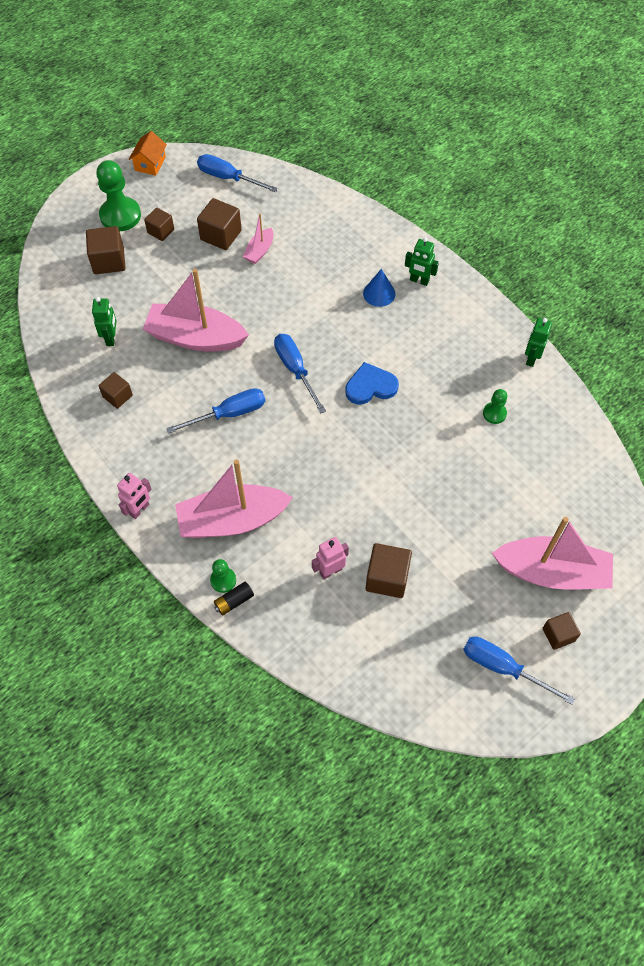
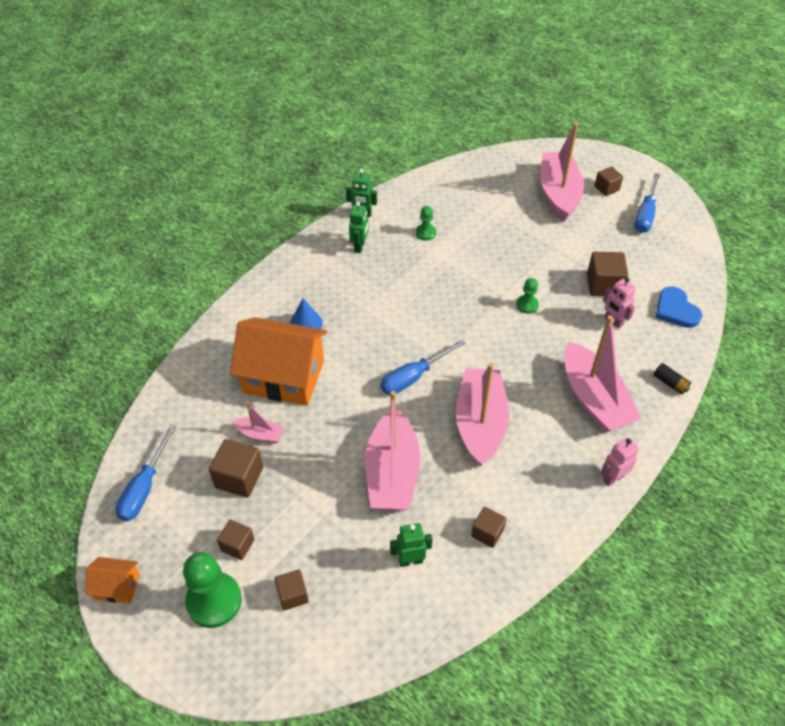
camera: 100 degrees left, 10 degrees down
brown cube [86,226,125,274] -> brown cube [274,569,309,610], size x0.64
pink robot [117,473,152,519] -> pink robot turned 60 degrees counterclockwise [600,437,639,487]
blue screwdriver [166,388,265,434] -> pink boat [456,363,509,467]
green pawn [210,559,236,593] -> green pawn moved to [516,278,539,314]
blue heart [345,362,399,404] -> blue heart moved to [656,286,702,328]
green robot [405,237,439,286] -> green robot moved to [349,202,369,253]
none -> orange house [230,317,328,406]

